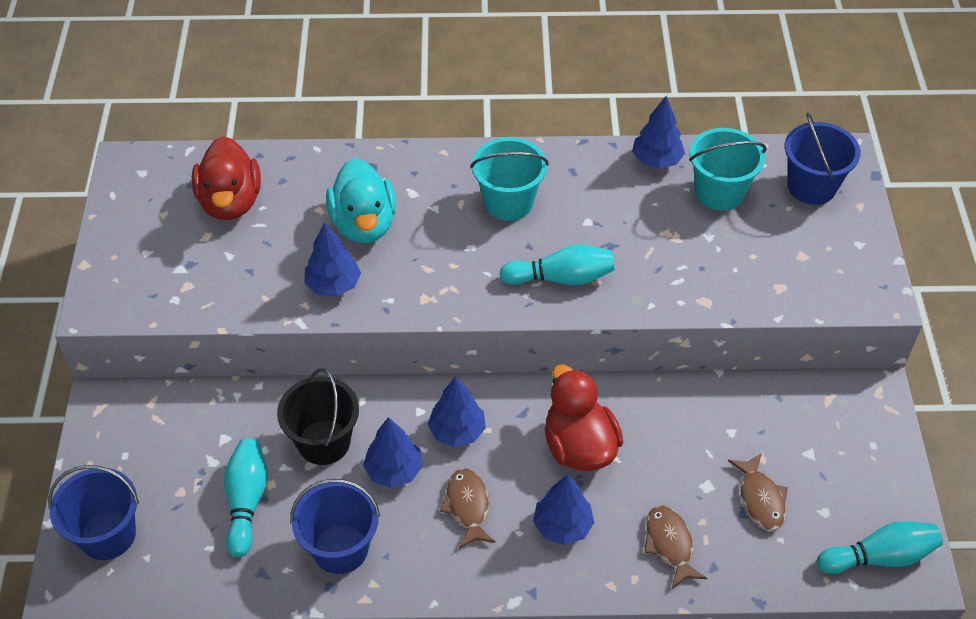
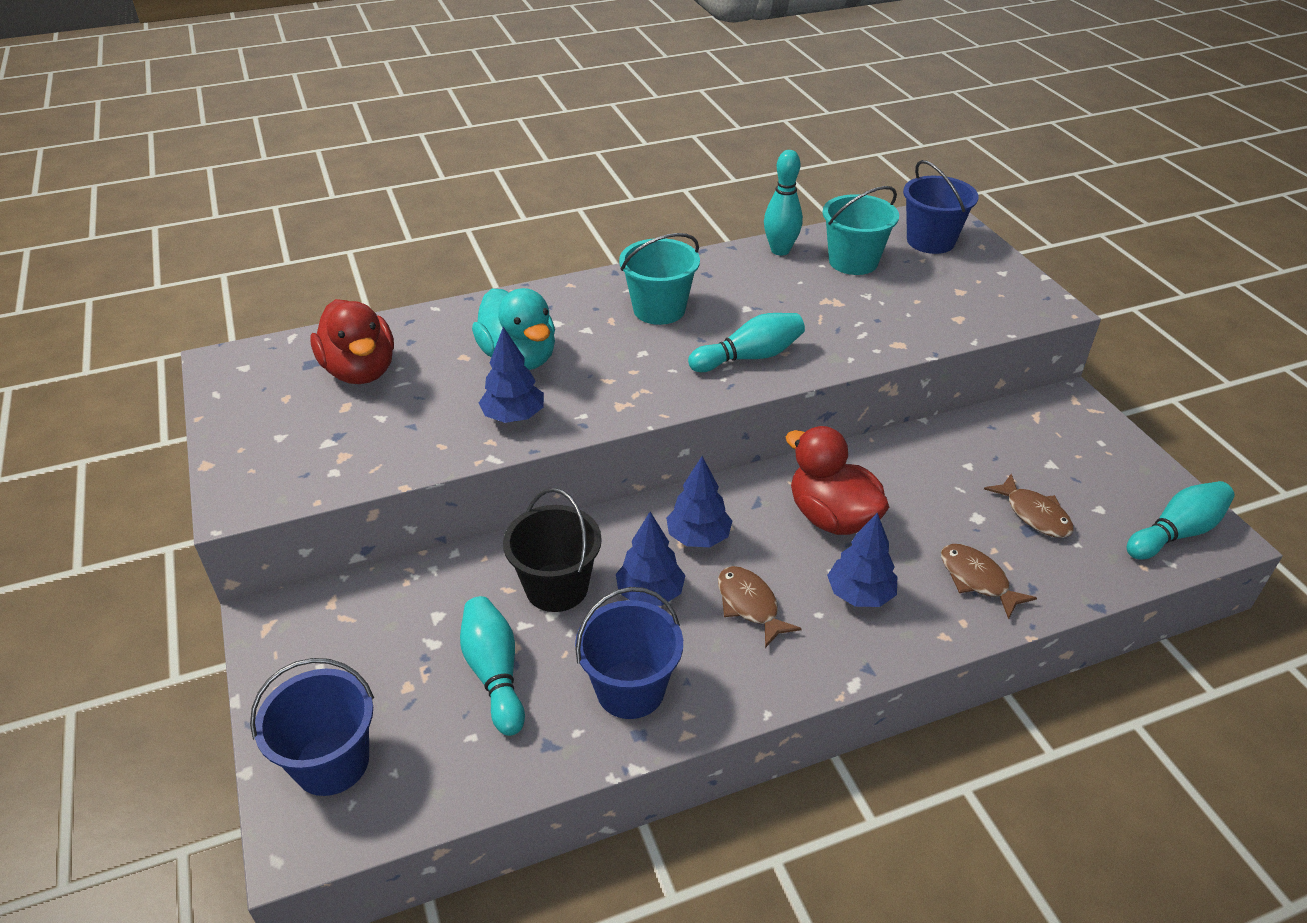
camera: 20 degrees left, 10 degrees down
blue tree [632,96,685,169] -> turquoise bowling pin [764,150,803,256]

